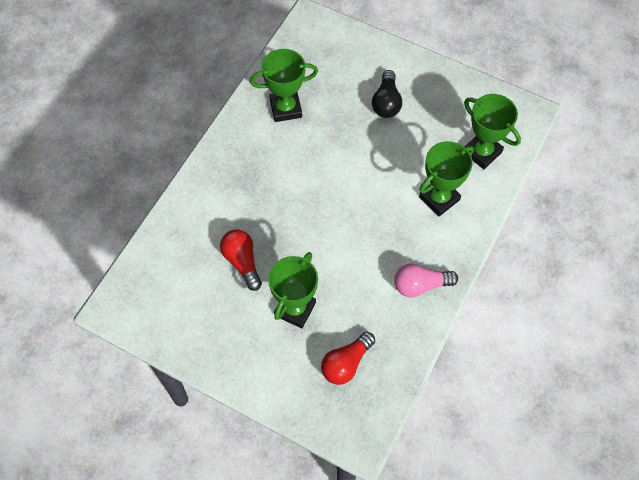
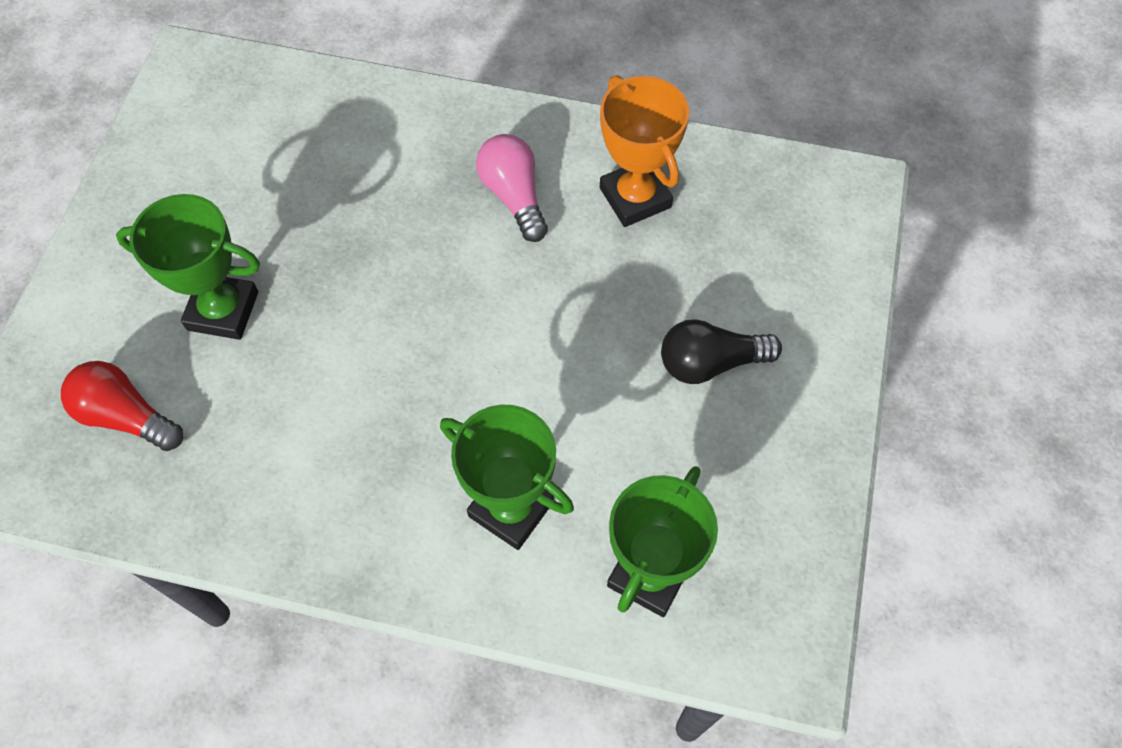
camera: 75 degrees right, 0 degrees up
red light bulb [220,229,262,291] -> none
green trophy [250,49,318,122] -> orange trophy [600,75,689,227]
pink light bulb [394,264,458,297] -> pink light bulb moved to [476,134,548,242]

